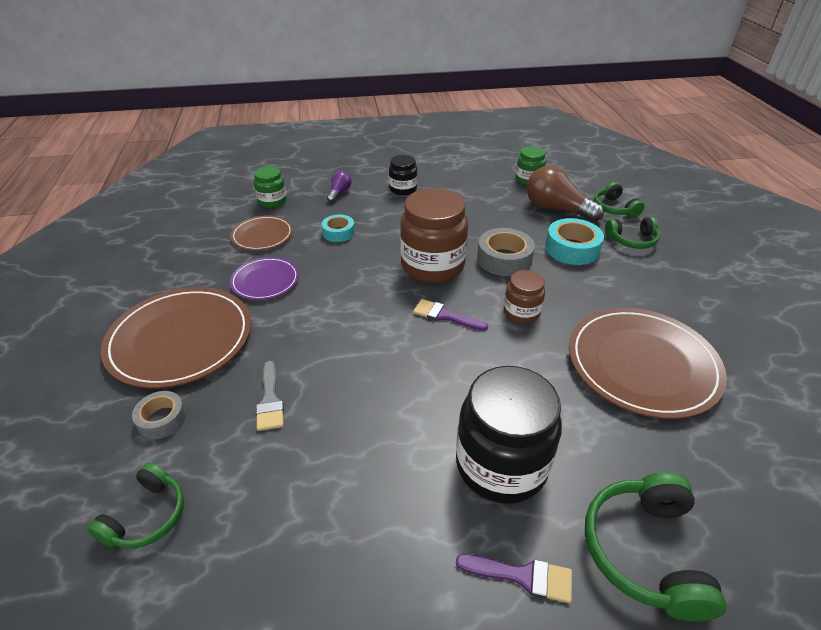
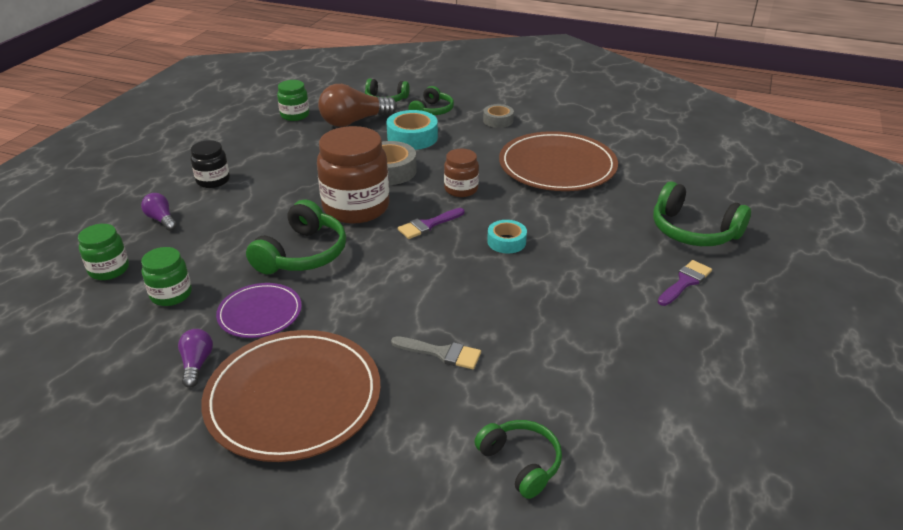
camera: 60 degrees left, 5 degrees down
grey tape [132,391,187,439] -> grey tape moved to [483,104,514,128]
brown plate [230,215,293,250] -> green jar [141,247,192,306]
turquoise tape [322,214,355,242] -> turquoise tape moved to [487,220,527,254]
black jar [456,366,562,504] -> none
none -> purple light bulb [178,329,213,388]
none -> green headphones [246,199,346,274]

